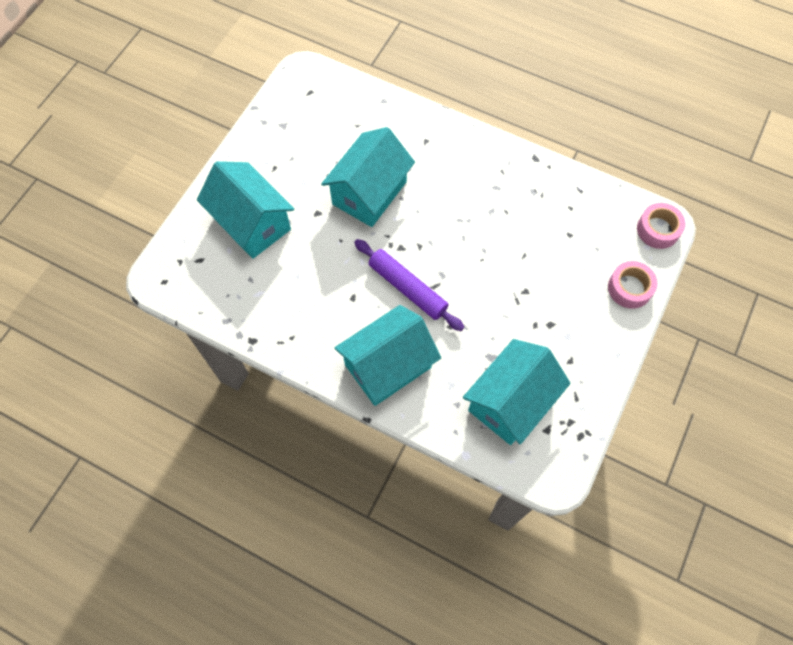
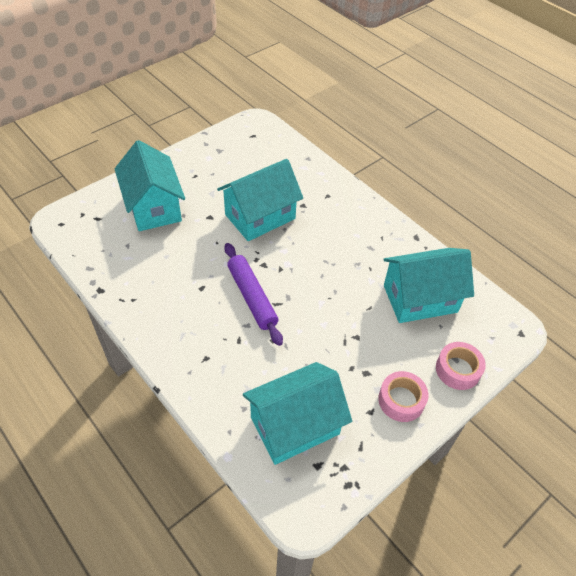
camera: 20 degrees right, 15 degrees down
turquoise house [334,305,441,406] -> turquoise house moved to [383,248,474,323]
pink tape [637,203,685,249] -> pink tape moved to [378,371,428,422]

